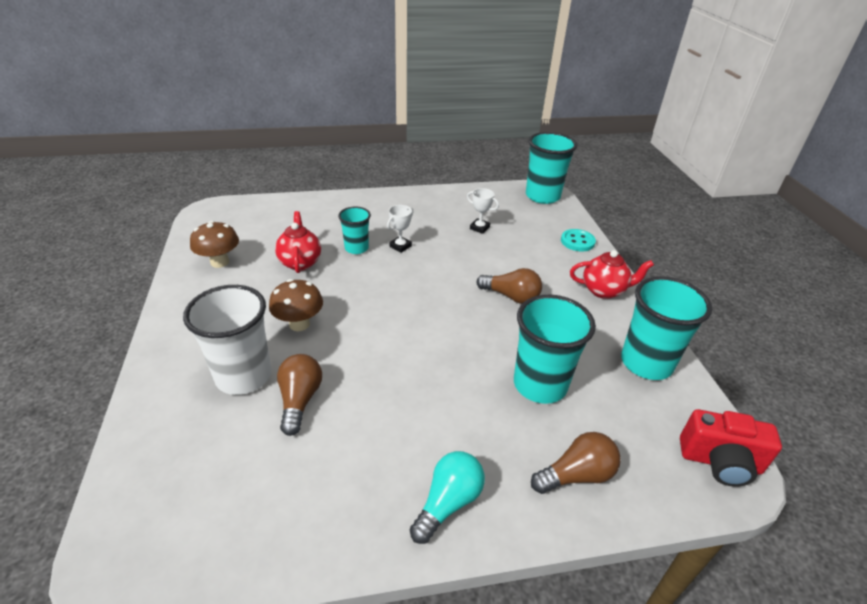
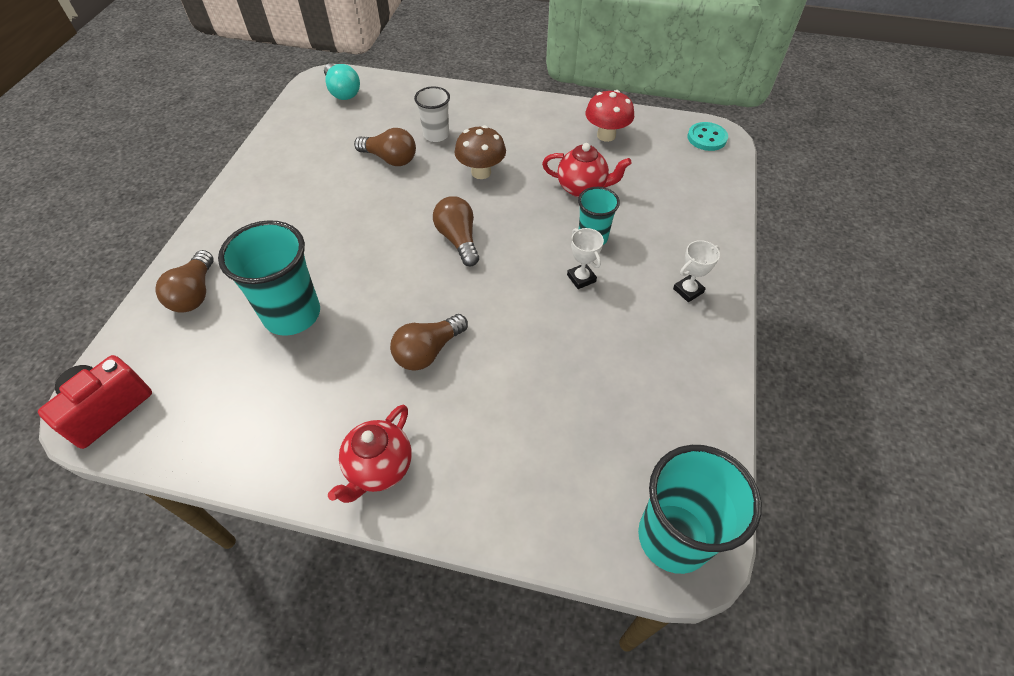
camera: 115 degrees right, 15 degrees up
white cup [183,285,272,395] -> white cup [414,86,450,142], size x0.58
brown mushroom [190,221,239,268] -> red mushroom [585,90,634,142]
turquoise light bulb [410,451,485,544] -> turquoise light bulb moved to [324,64,360,100]
white trophy [467,188,499,234] -> white trophy moved to [673,240,720,302]
turquoise button [561,229,596,251] -> turquoise button moved to [688,122,728,151]
turquoise cup [621,276,712,380] -> none
none -> brown light bulb [433,196,479,266]

